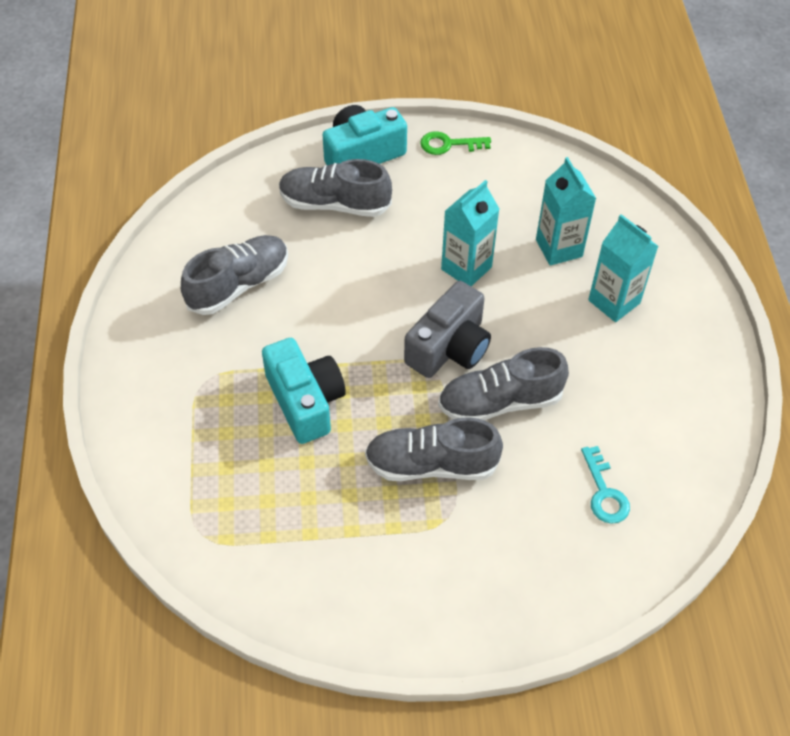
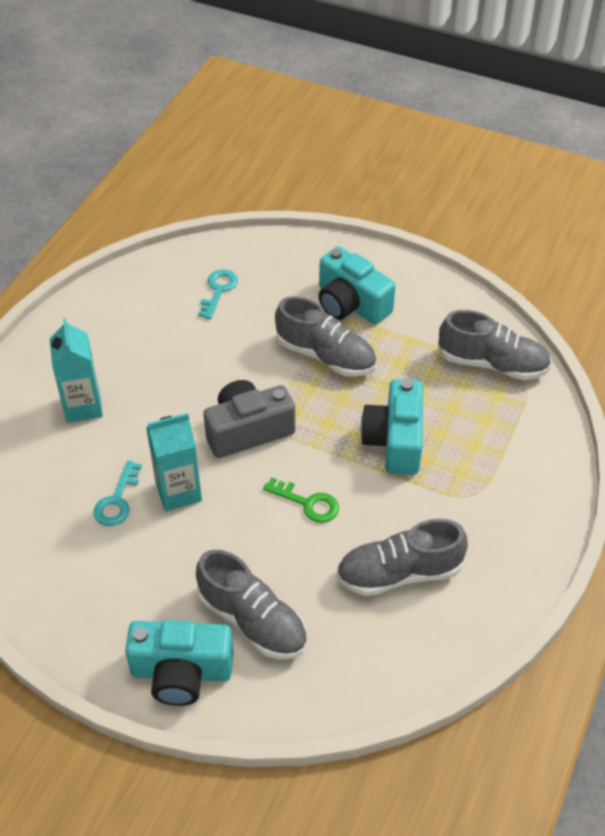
camera: 150 degrees left, 5 degrees down
green key [420,131,491,155] -> green key moved to [263,477,339,523]
grey shoe [438,347,569,420] -> grey shoe moved to [438,310,551,380]
turquoise carton [536,157,596,266] -> none
none -> turquoise key [94,460,142,526]
none -> turquoise camera [319,246,396,324]

